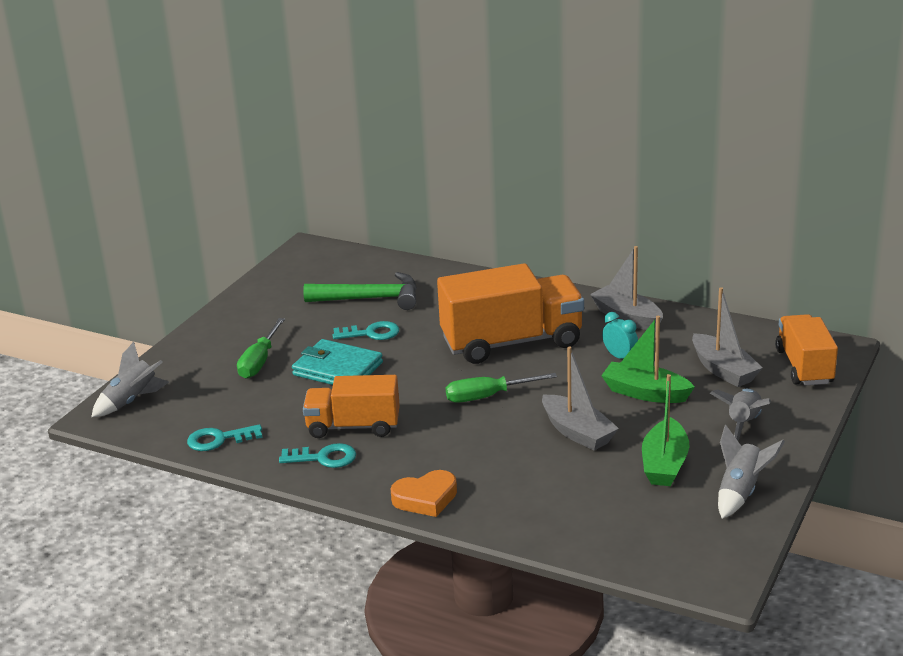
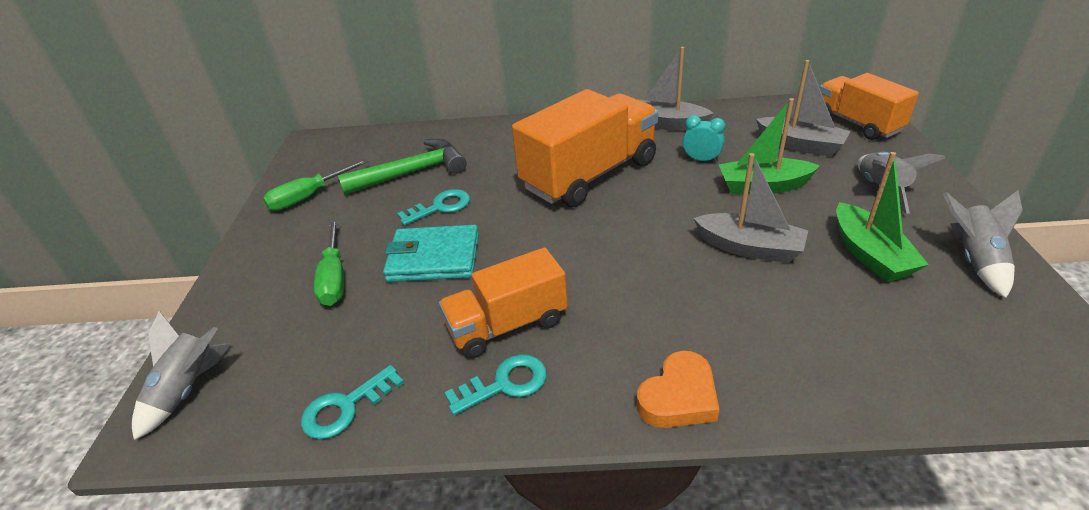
camera: 25 degrees left, 10 degrees up
green screwdriver [446,373,557,403] -> green screwdriver moved to [263,159,369,211]

